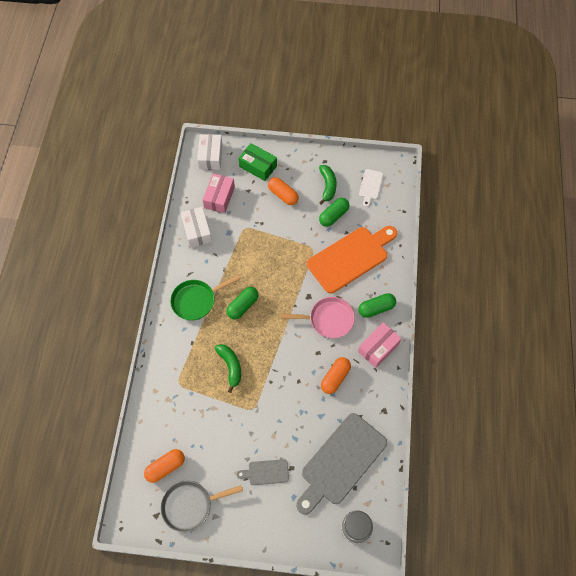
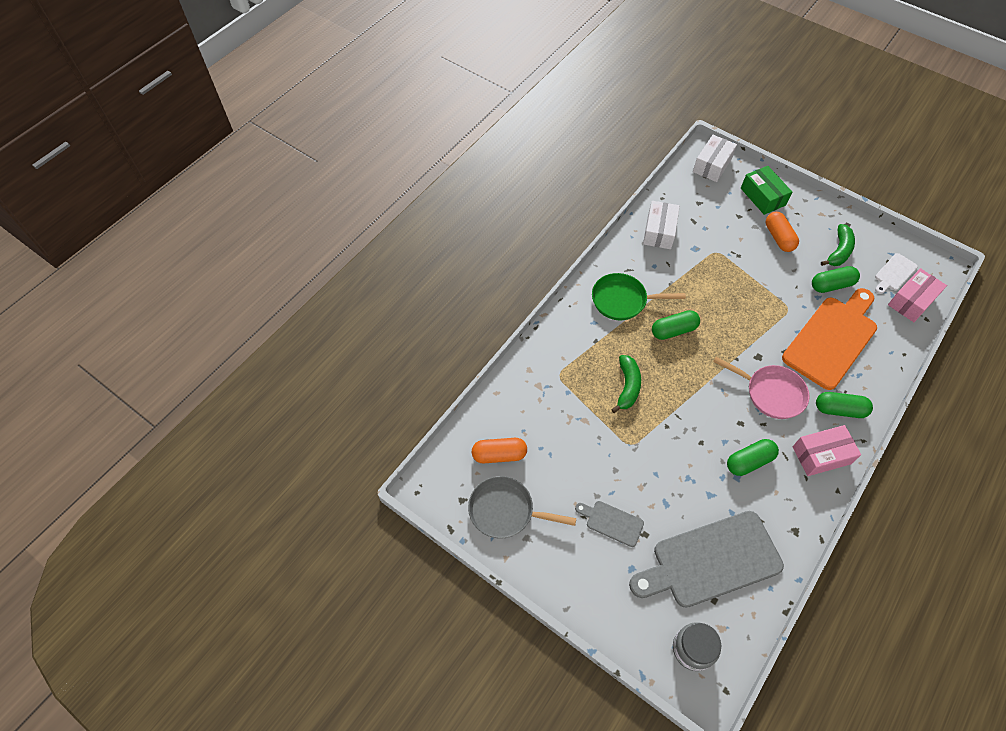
camera: 30 degrees right, 5 degrees down
pink box [202,174,235,213] -> pink box moved to [888,268,947,322]
orange cutting board [307,226,397,293] -> orange cutting board turned 45 degrees counterclockwise [782,288,877,390]
orange capsule [321,357,351,394] -> green capsule [727,439,779,476]

